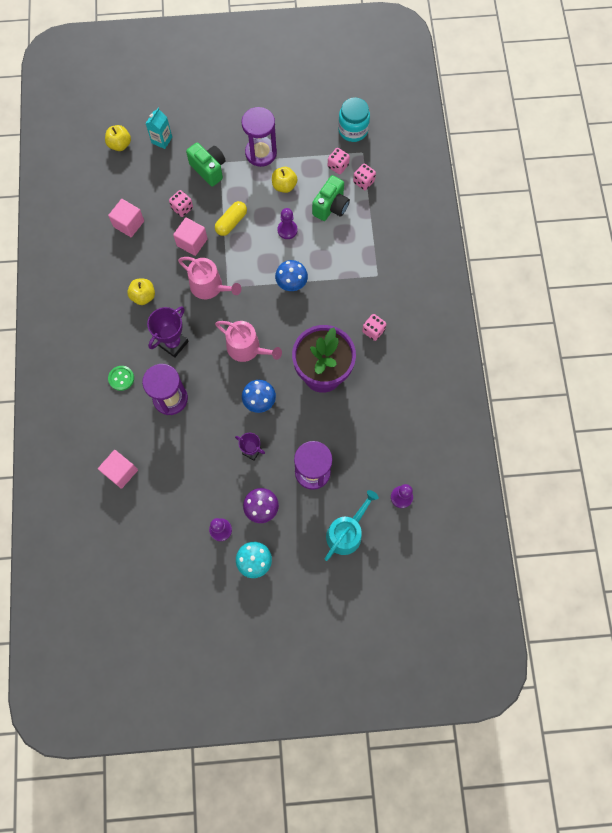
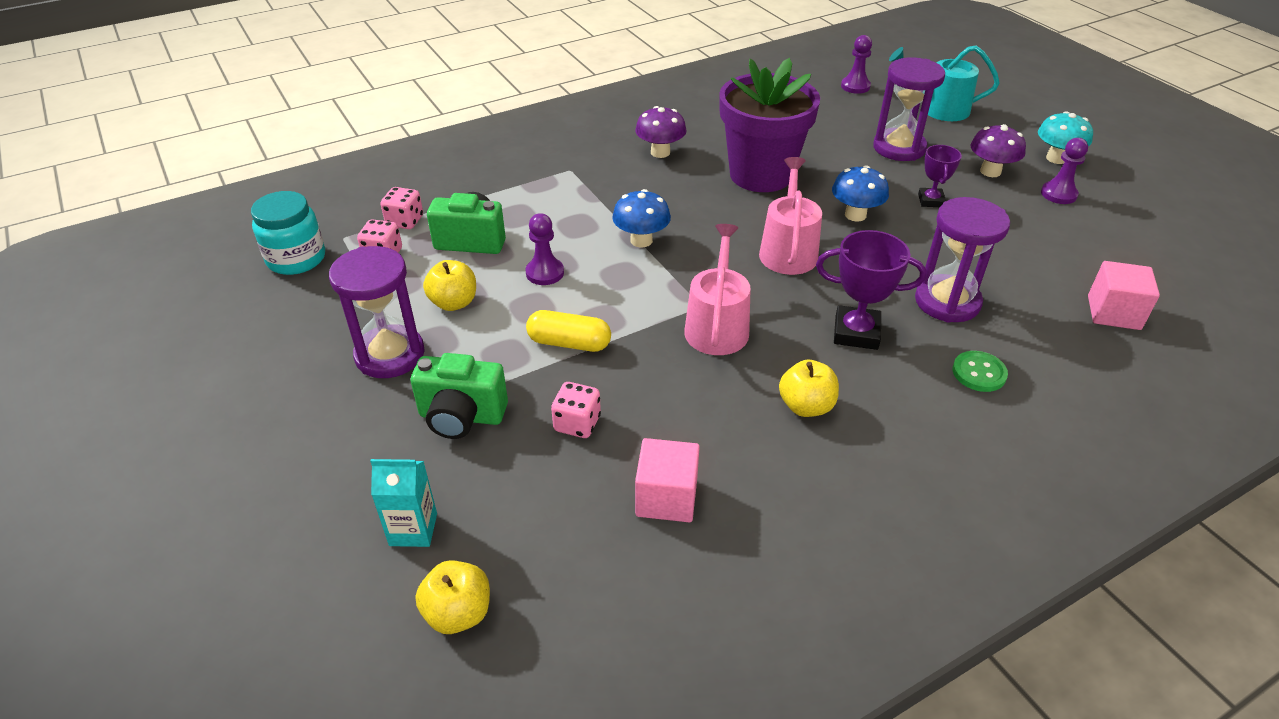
camera: 115 degrees left, 30 degrees down
pink cube [173,217,208,256] -> none
green camera [186,143,225,187] -> green camera turned 105 degrees counterclockwise [411,353,508,439]
pink dice [362,314,386,341] -> purple mushroom [635,106,687,158]

